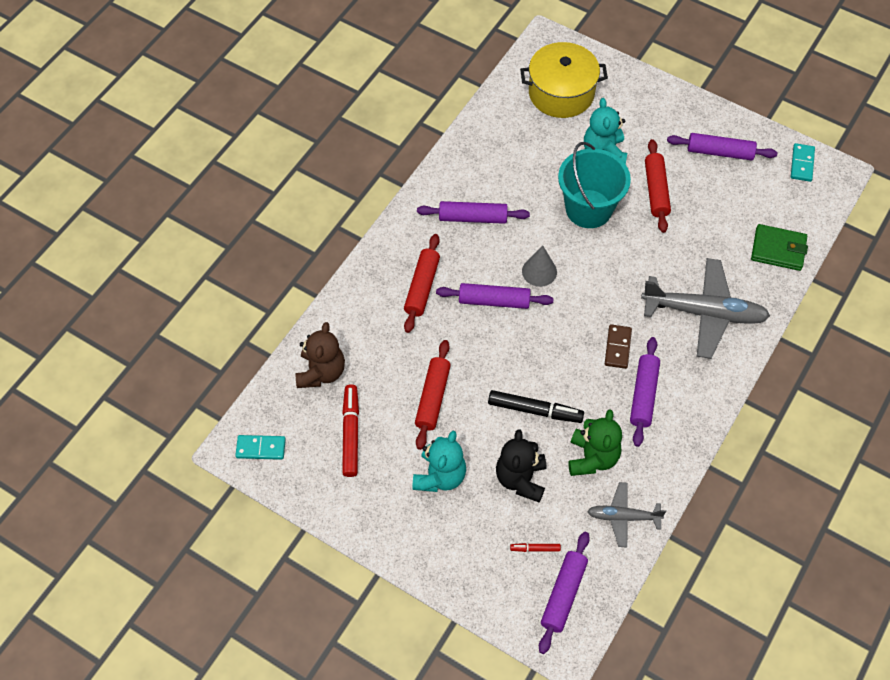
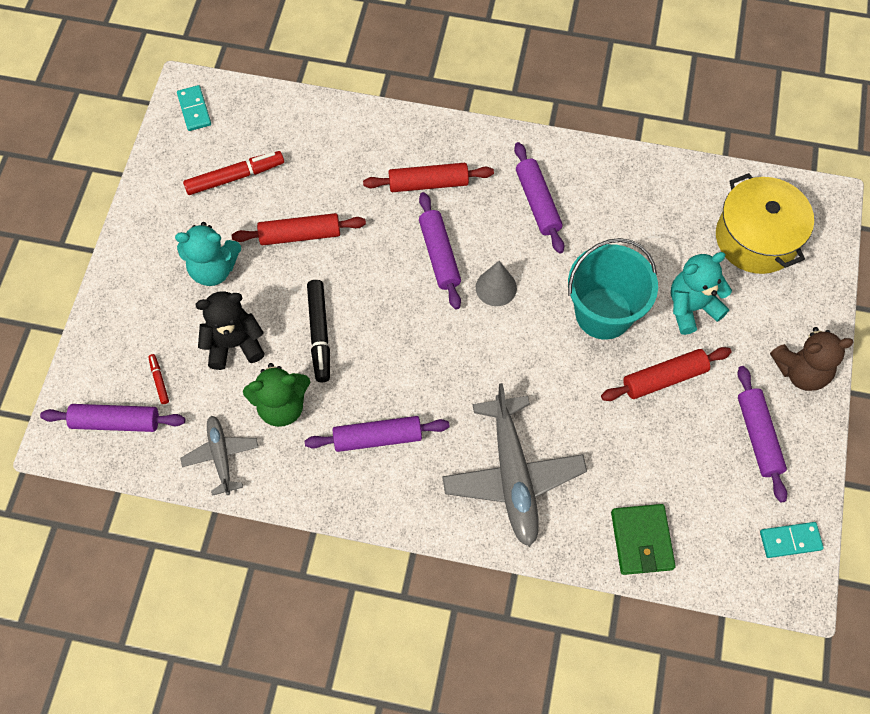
camera: 70 degrees right, 5 degrees up
brown teddy bear [296,322,345,388] -> brown teddy bear moved to [770,327,854,391]
brown domino [605,324,632,369] -> none

